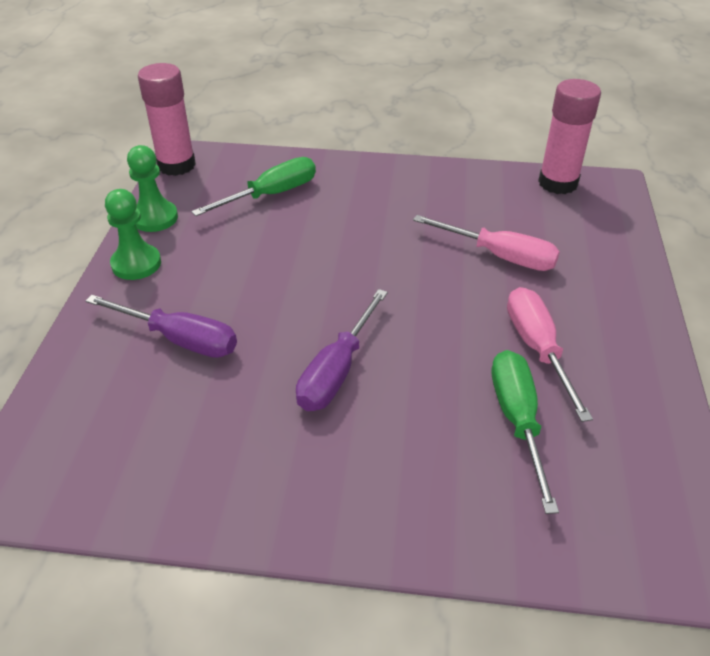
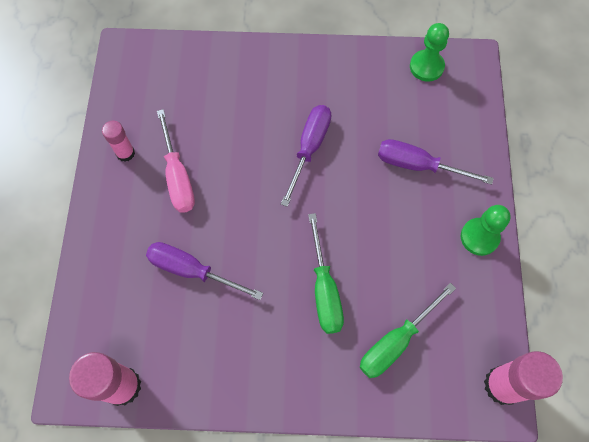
camera: 175 degrees right, 25 degrees up
green pawn [127,145,178,232] -> green pawn moved to [410,23,449,81]
pink screwdriver [413,215,560,271] -> purple screwdriver [146,242,263,300]
green screwdriver [492,350,559,514] -> green screwdriver moved to [308,213,344,334]
none -> pink glue stick [102,121,135,162]

